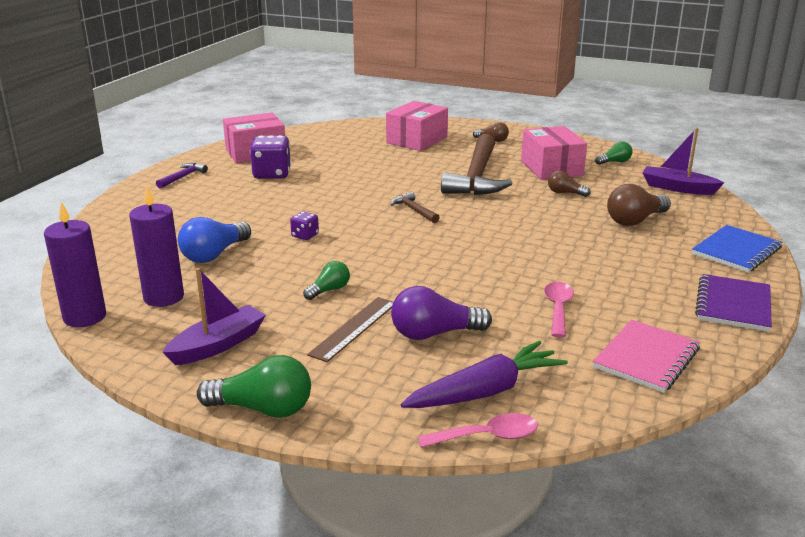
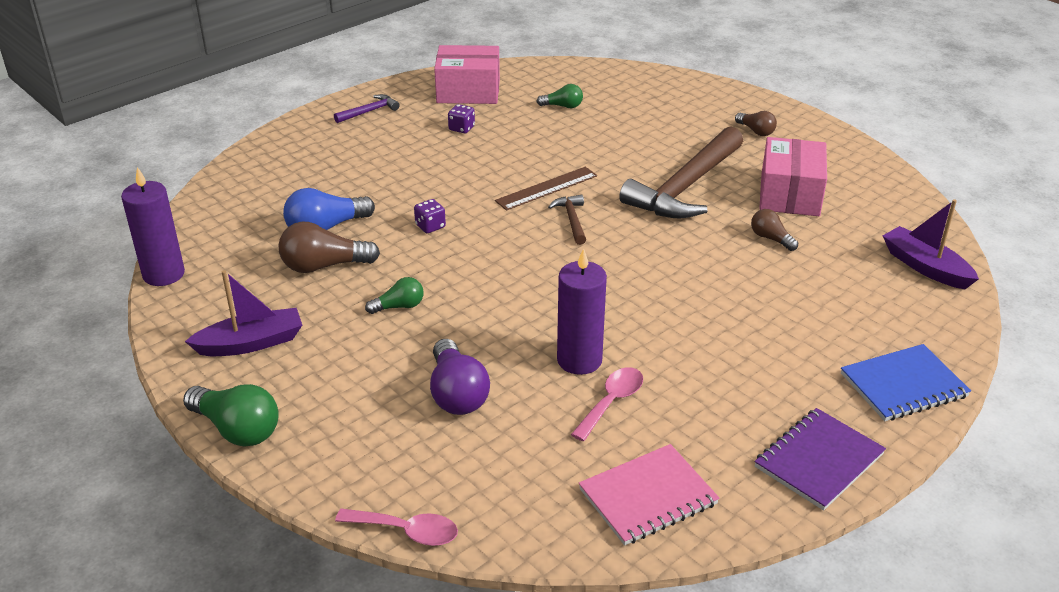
camera: 25 degrees right, 10 degrees up
purple candle [129,186,184,307] -> purple candle moved to [557,248,607,375]
purple dice [250,135,291,179] -> purple dice [448,104,475,133], size x0.52
brown ruler [307,297,393,362] -> brown ruler moved to [495,167,597,210]
pink box [386,101,448,151] -> none
purple light bulb [391,286,492,340] -> purple light bulb turned 120 degrees counterclockwise [430,339,490,415]
purple carrot [401,341,568,408] -> none
green light bulb [595,142,633,165] -> green light bulb moved to [536,84,583,108]
brown light bulb [607,184,671,226] -> brown light bulb moved to [278,222,380,273]

